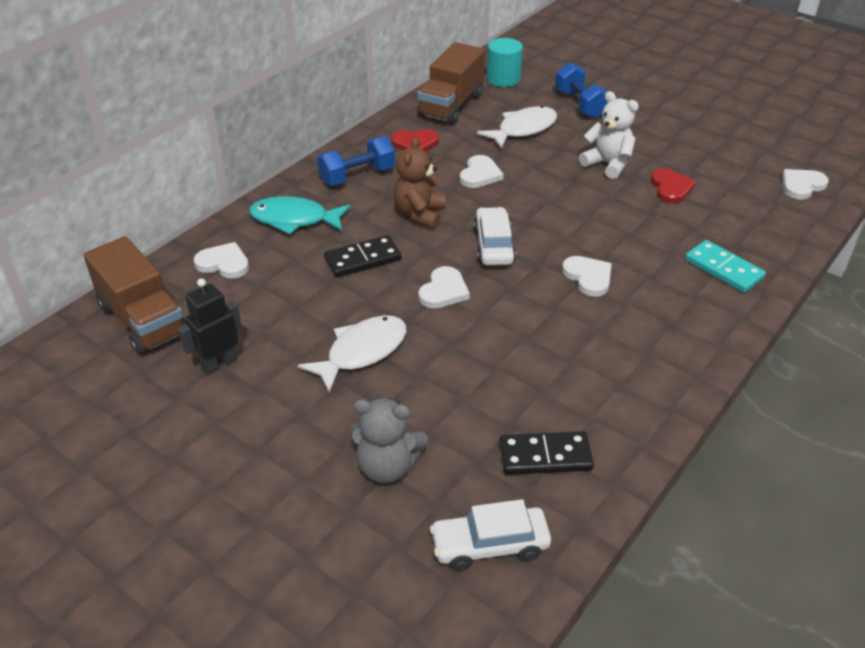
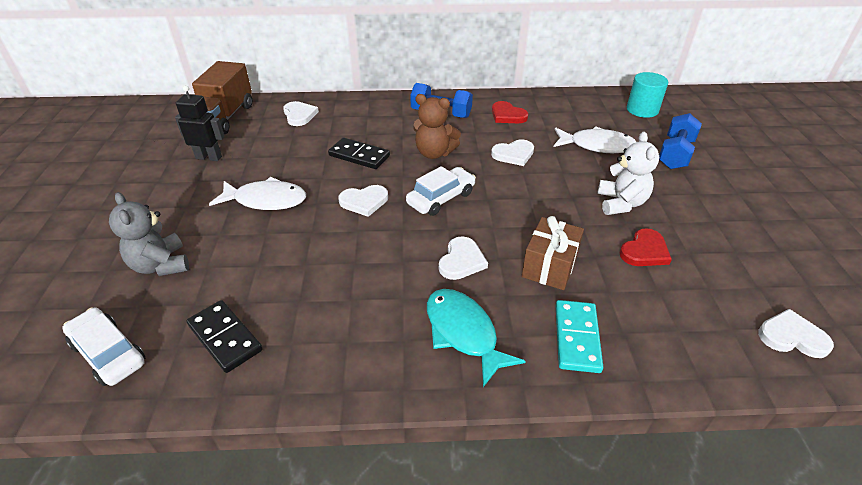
camera: 50 degrees right, 0 degrees up
turquoise fish [249,196,351,235] -> turquoise fish moved to [427,289,526,387]
brown teddy bear [393,137,446,229] -> brown teddy bear turned 135 degrees counterclockwise [413,94,461,159]
brown truck [417,42,485,125] -> none
none -> brown gift [522,216,584,290]

